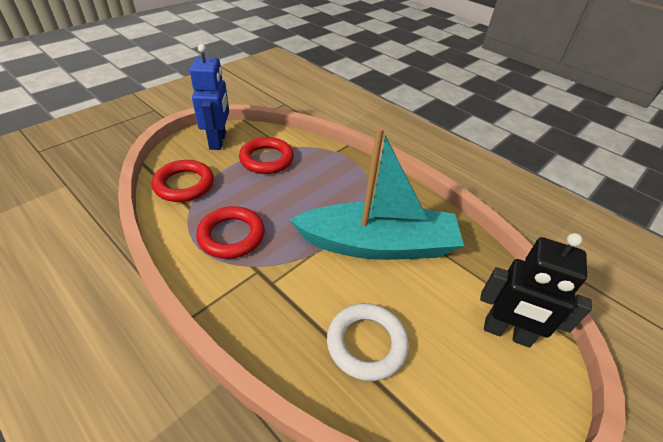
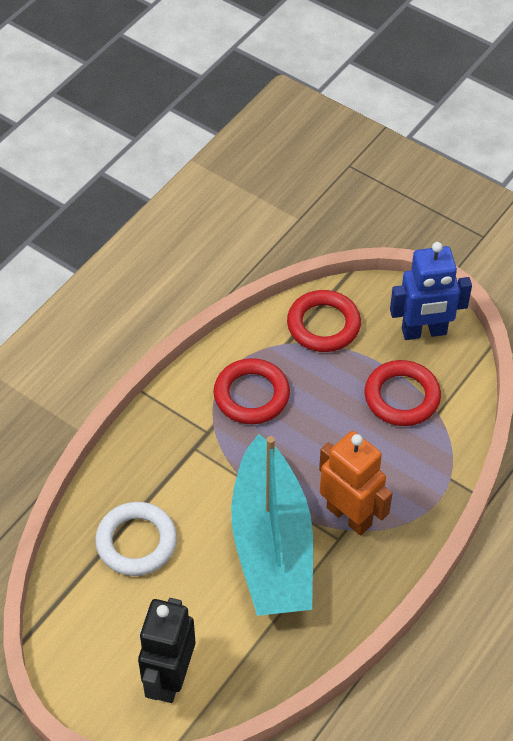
camera: 85 degrees right, 10 degrees up
none -> orange robot [319,431,392,536]

